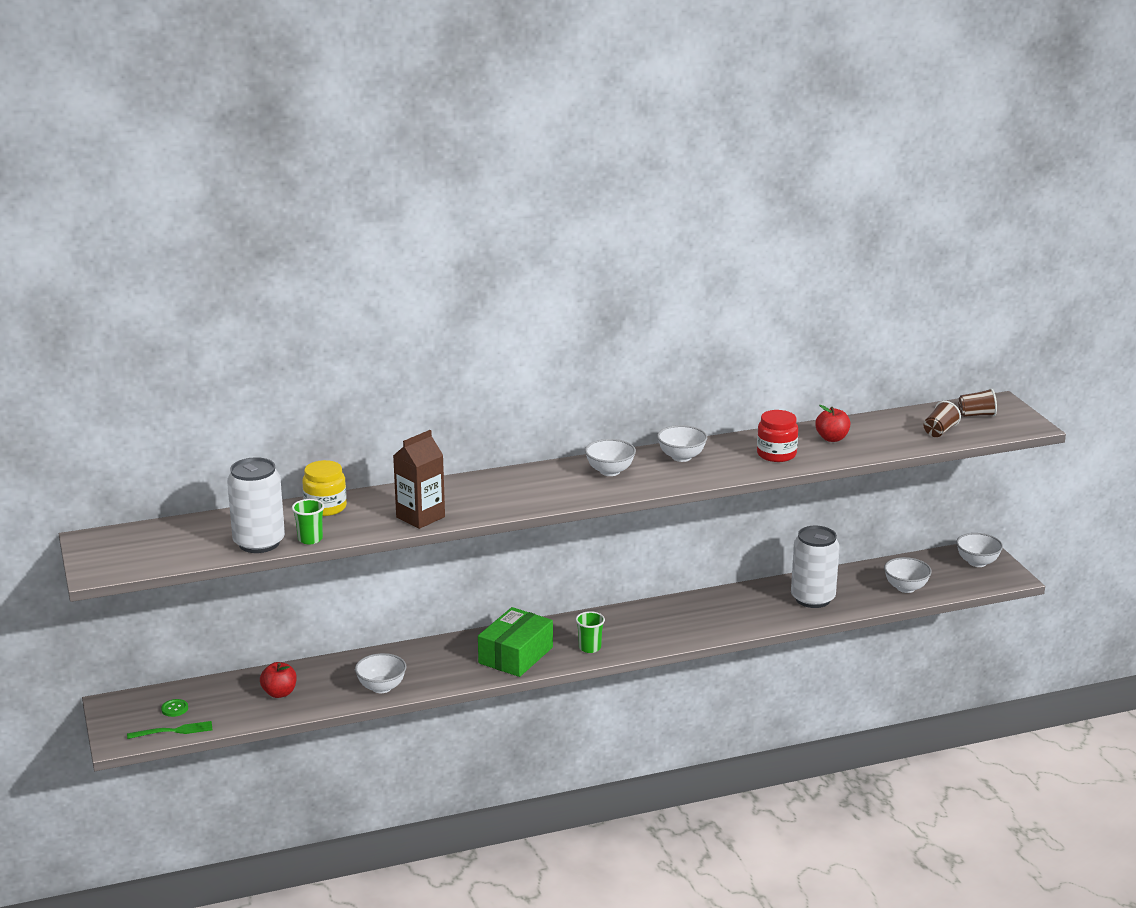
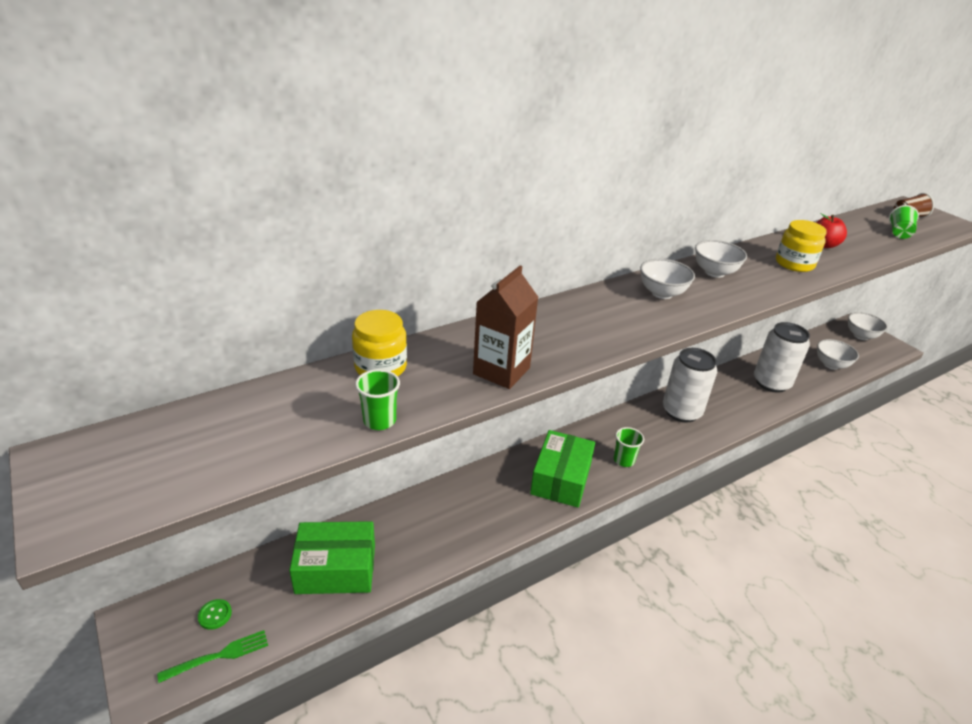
camera: 15 degrees left, 10 degrees up
white can [227,457,285,553] -> white can moved to [663,348,717,423]
red apple [260,662,297,698] -> green box [289,521,375,594]
white bowl [355,653,406,693] -> none
red jar [757,410,798,462] -> yellow jar [776,220,827,272]
brown cup [924,401,961,437] -> green cup [889,205,919,239]

